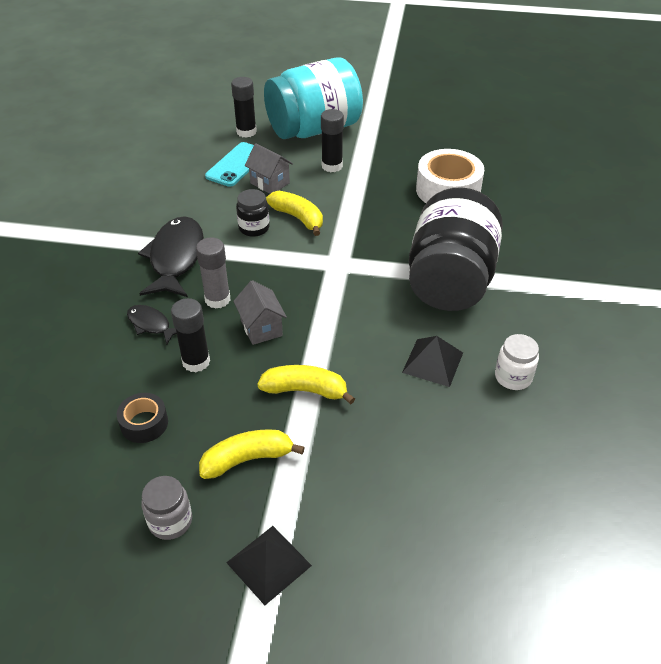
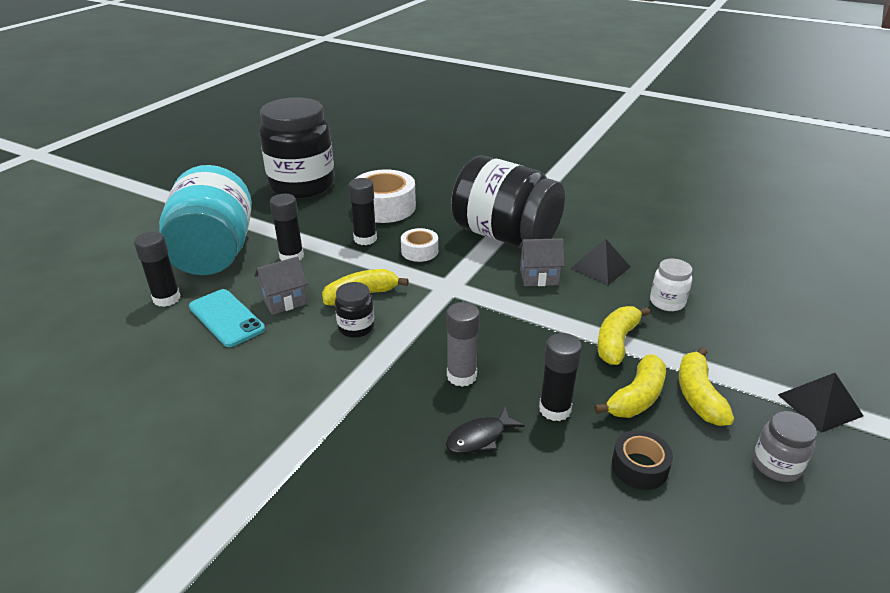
camera: 70 degrees left, 10 degrees down
black fish [138,216,204,297] -> none
grey house [233,280,287,345] -> grey house moved to [519,238,565,286]
white jar [495,334,539,390] -> white jar moved to [650,258,692,311]
none -> black jar [259,97,335,199]
none -> black glue stick [349,178,377,245]
none -> white tape [401,228,438,262]
none -> yellow banana [594,354,666,418]

